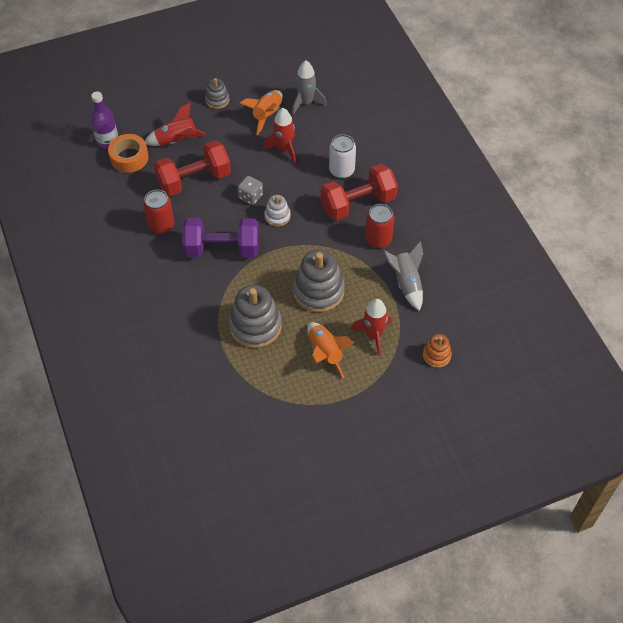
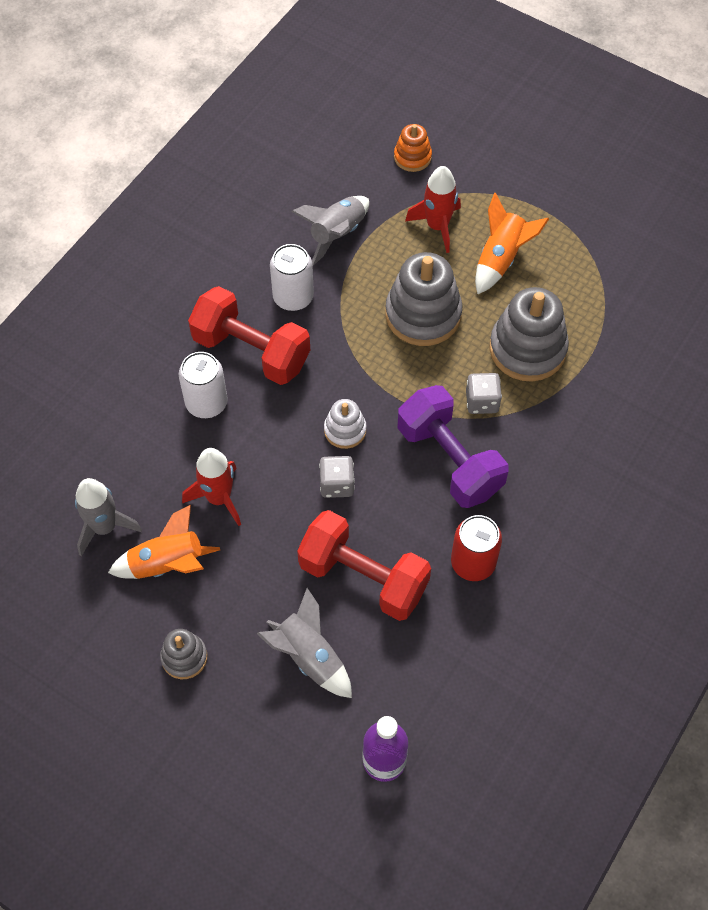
camera: 125 degrees left, 5 degrees up
orange tape [108,134,148,173] -> none
red rocket [145,102,206,146] -> grey rocket [257,588,352,698]
red can [365,204,394,248] -> white can [270,244,314,311]
none -> grey dice [466,373,502,414]

